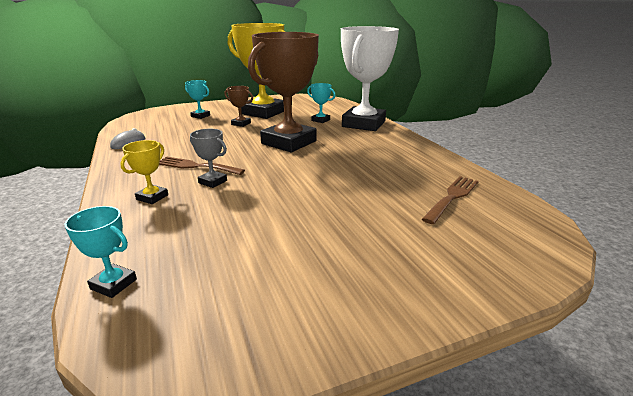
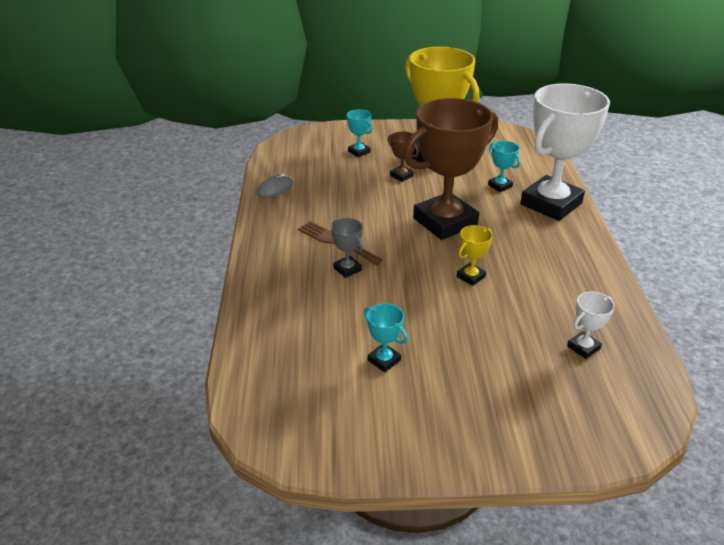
camera: 20 degrees right, 10 degrees up
turquoise trophy [64,206,137,298] -> turquoise trophy moved to [364,303,408,372]
yellow trophy [120,140,168,204] -> yellow trophy moved to [457,225,493,286]
brown fork [422,176,479,224] -> white trophy [567,291,615,359]

